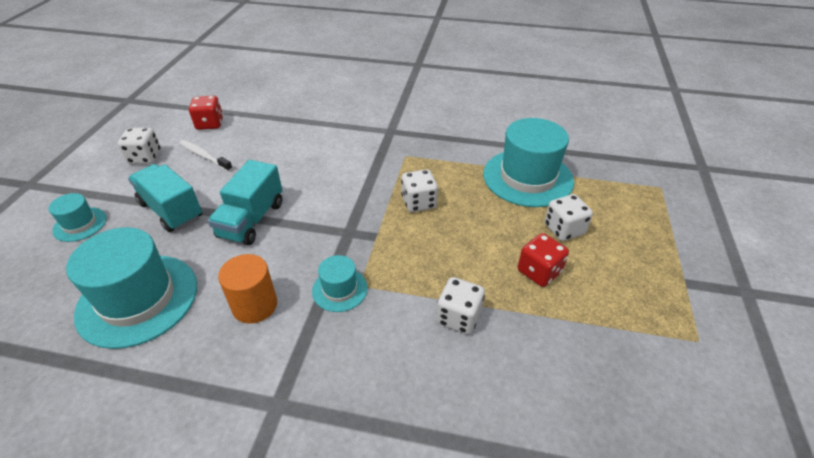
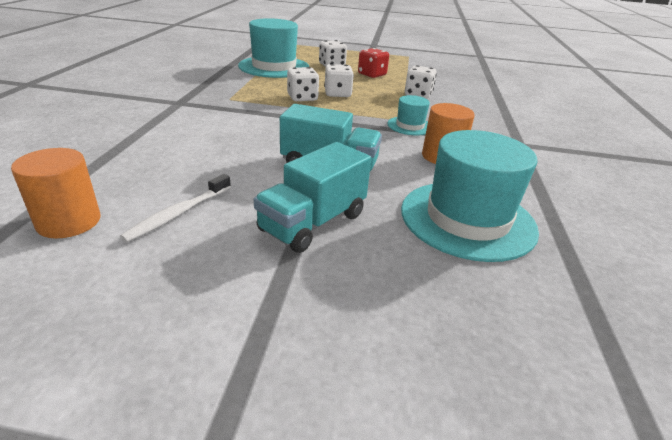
camera: 95 degrees left, 10 degrees down
turquoise hat [49,193,106,242] -> none
white dice [118,128,161,164] -> white dice moved to [324,64,354,97]
red dice [189,96,223,130] -> orange cylinder [11,148,100,238]

